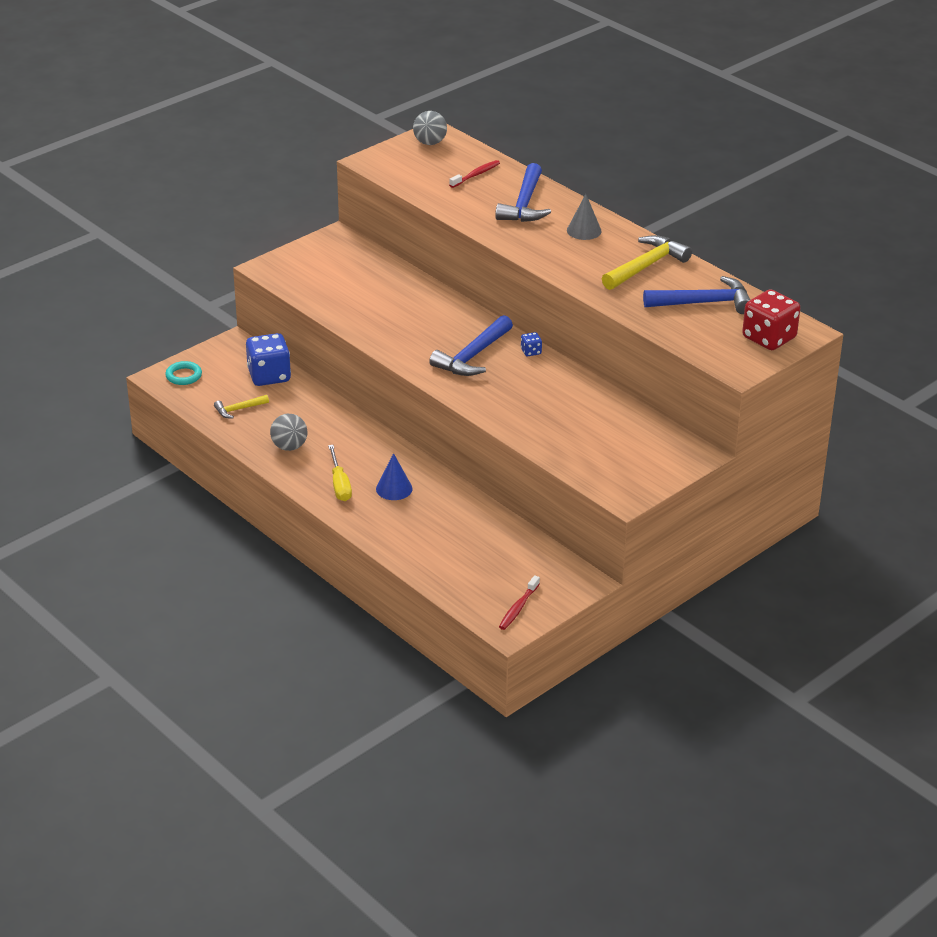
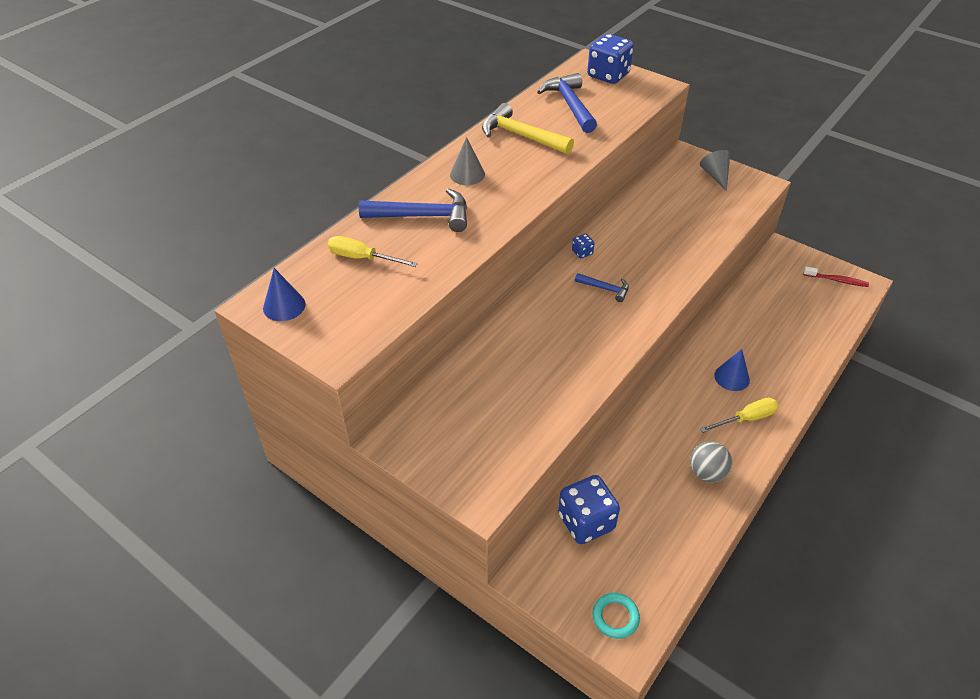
camera: 100 degrees left, 10 degrees up
yellow hammer [214,395,269,419] -> none
grey ball [413,111,447,145] -> blue cone [263,268,306,321]
blue hammer [429,315,513,376] -> blue hammer [575,273,629,302], size x0.53
red toothbrush [449,160,500,188] -> yellow screwdriver [328,236,418,267]
red dice [742,289,800,350] -> blue dice [587,34,634,84]
none -> grey cone [700,150,730,191]

